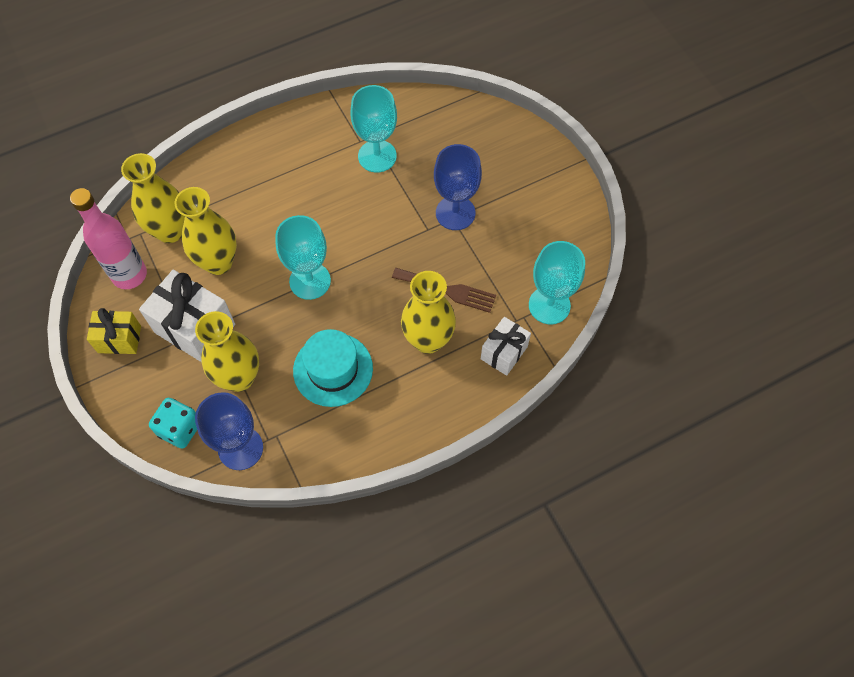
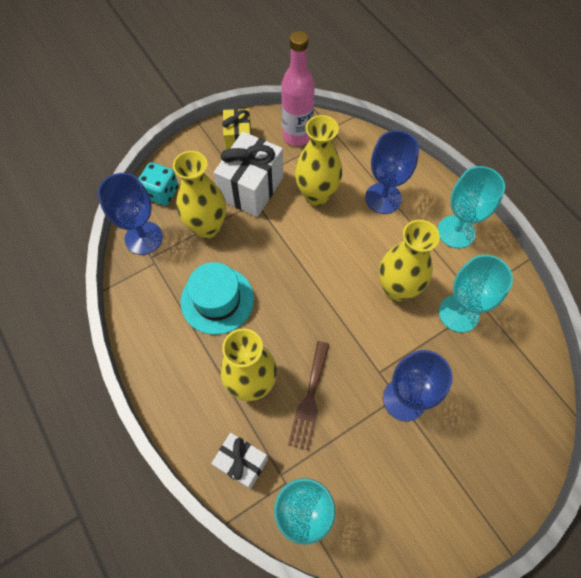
camera: 85 degrees right, 0 degrees up
yellow vase [121,153,185,243] -> yellow vase moved to [379,220,440,301]
turquoise goblet [275,215,331,300] -> turquoise goblet moved to [438,166,505,248]
none -> blue goblet [365,130,419,214]

